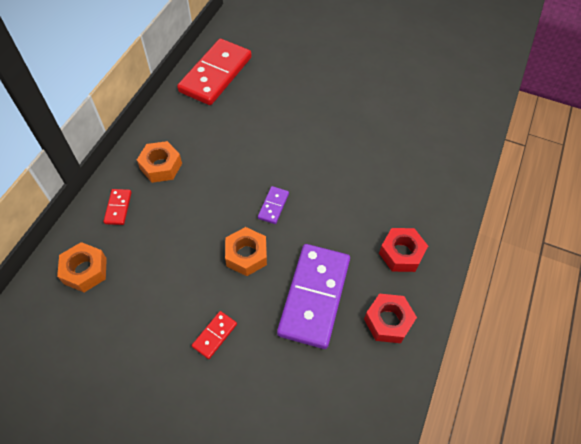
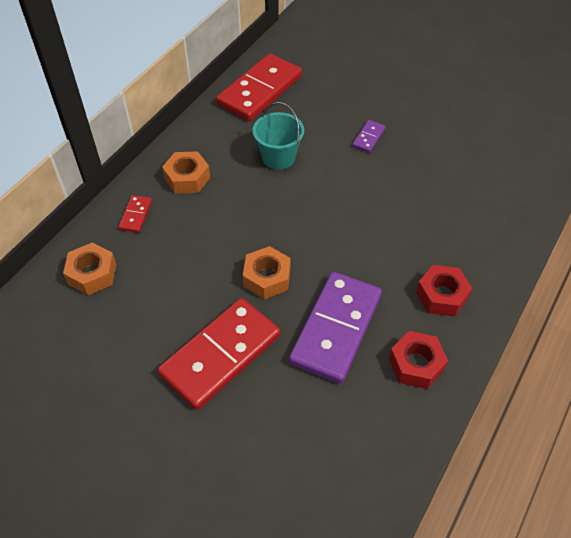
camera: 10 degrees right, 5 degrees down
red domino [192,311,237,359] -> red domino [158,298,280,410], size x2.33
purple domino [258,186,289,224] -> purple domino moved to [352,120,386,153]
none -> turquoise bucket [253,102,304,170]

